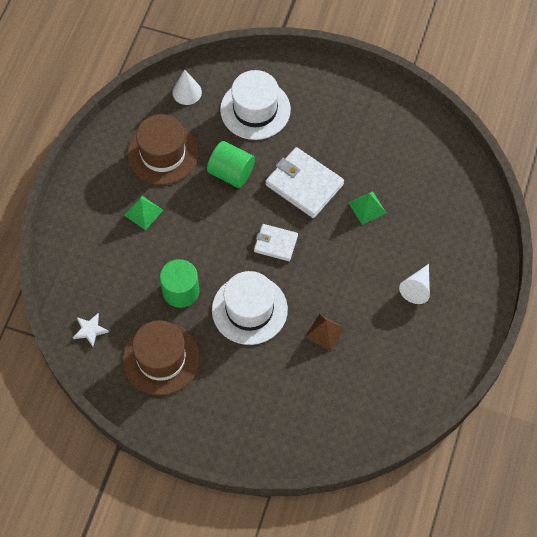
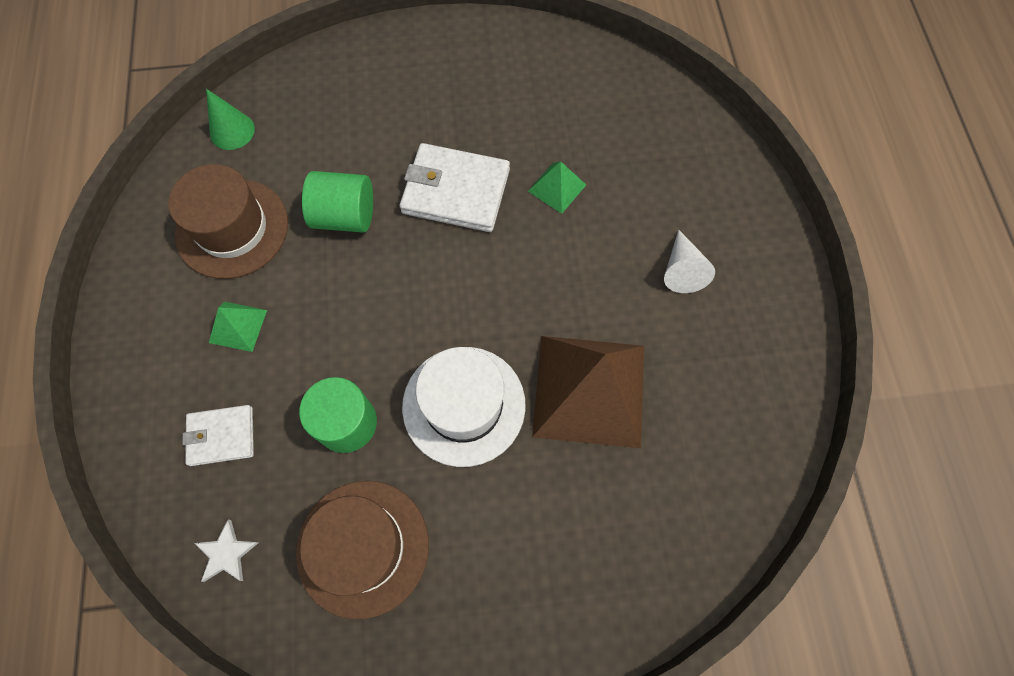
camera: 25 degrees left, 5 degrees up
white cone [172,69,202,105] -> green cone [206,89,255,150]
white hat [220,70,291,140] -> none
white wallet [254,224,298,261] -> white wallet moved to [183,405,254,466]
brown pyramid [305,314,345,351] -> brown pyramid [532,336,644,448], size x2.25

